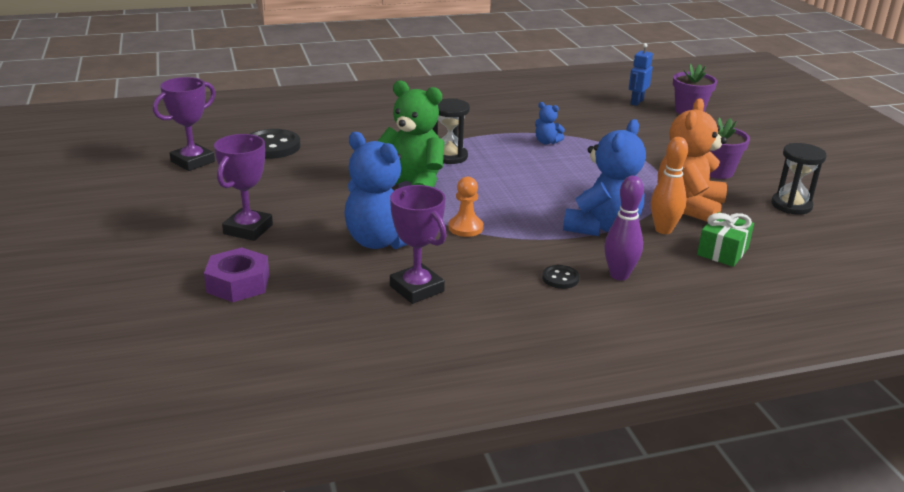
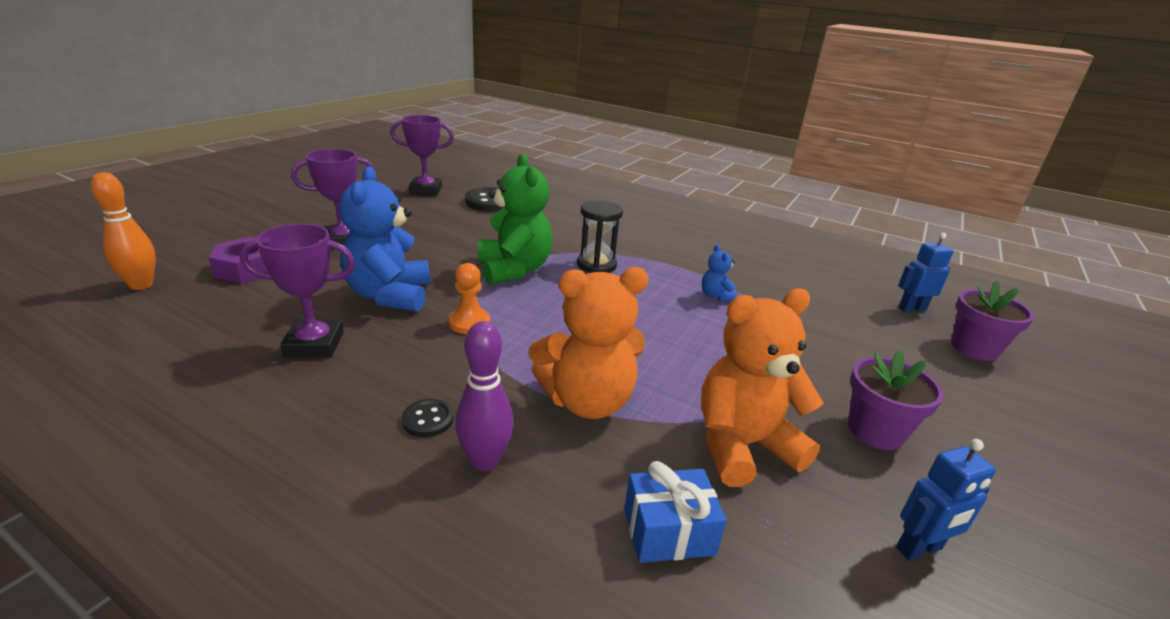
camera: 45 degrees right, 0 degrees up
purple trophy [390,185,447,304] -> purple trophy turned 75 degrees clockwise [240,224,355,357]
blue teddy bear [563,119,646,236] -> orange teddy bear [529,267,649,419]
orange bowling pin [651,137,688,234] -> orange bowling pin moved to [91,172,156,290]
green gift [697,212,754,267] -> blue gift [624,461,727,563]
black hourglass [771,143,827,215] -> blue robot [896,439,996,561]

